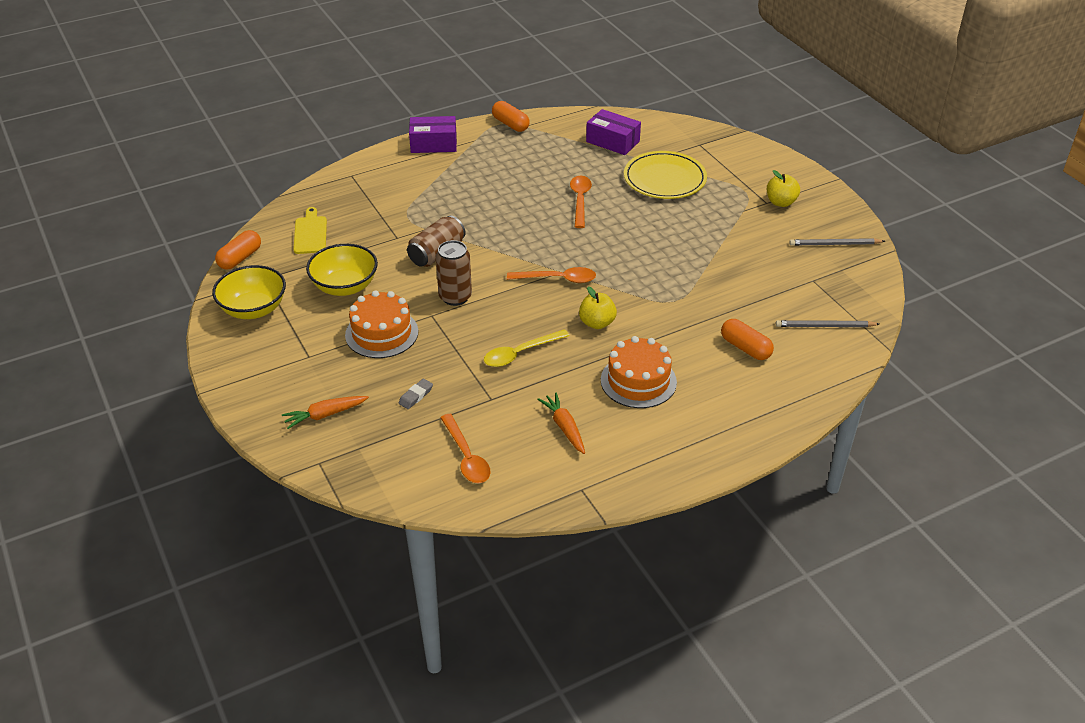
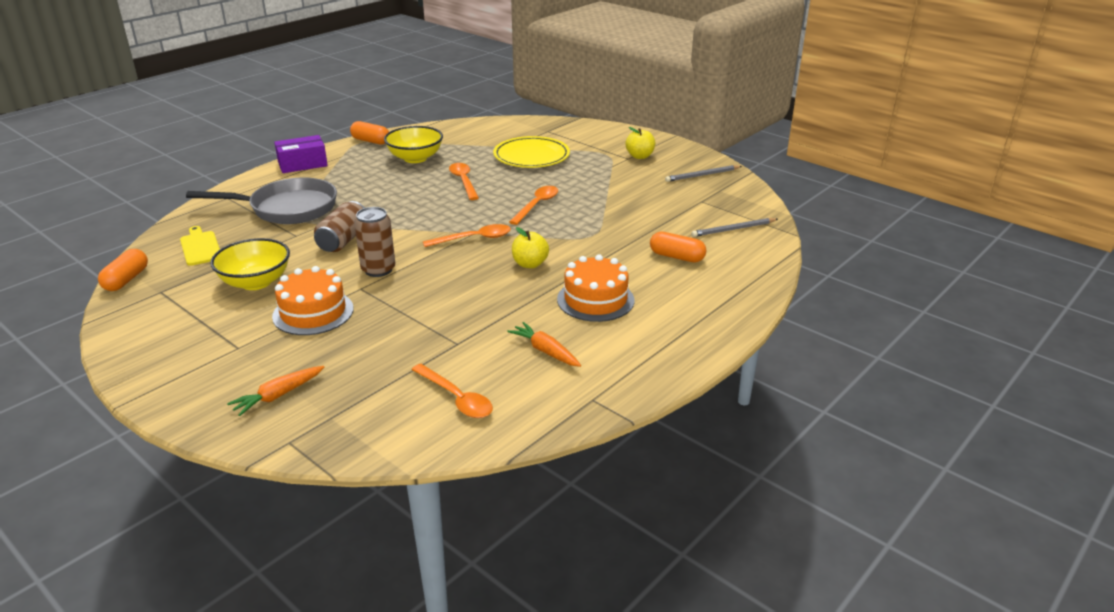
camera: 20 degrees left, 10 degrees down
yellow bowl [212,265,286,319] -> yellow bowl moved to [384,126,443,163]
grey eraser [399,379,433,409] -> none
yellow spoon [484,329,570,367] -> none
purple box [586,109,641,155] -> none
none -> grey pan [186,177,337,224]
none -> orange spoon [509,186,558,225]

